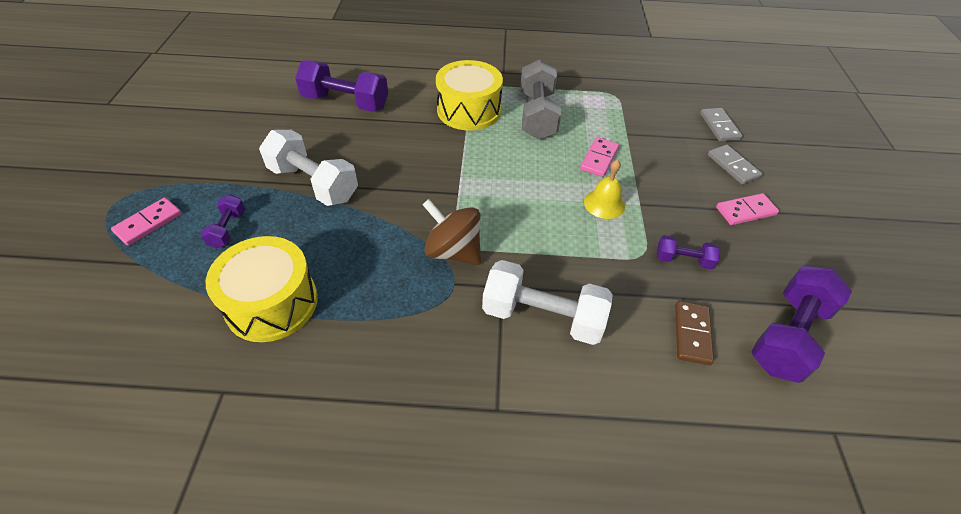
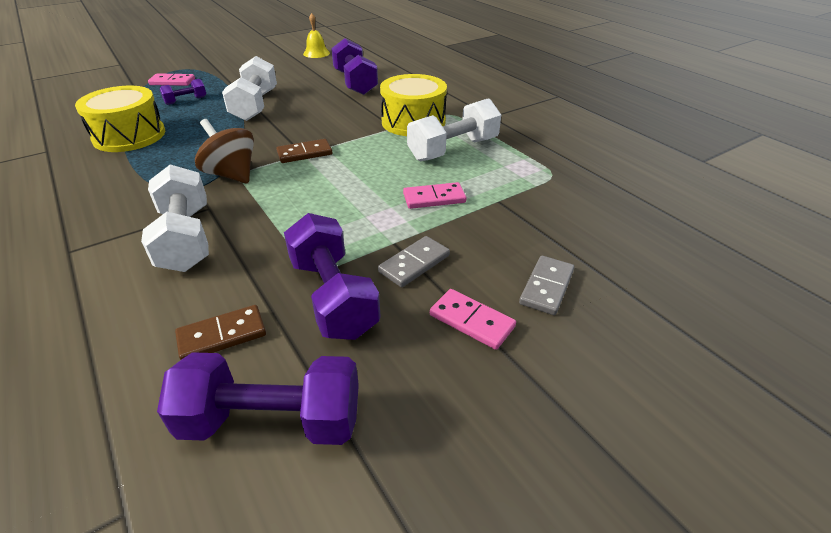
camera: 55 degrees right, 10 degrees down
brown spinning top [422,199,481,265] -> brown spinning top turned 45 degrees counterclockwise [195,119,254,184]
grey dumbbell [521,59,561,139] -> white dumbbell [407,98,501,161]
yellow bell [584,159,625,219] -> yellow bell moved to [303,13,330,58]
purple dumbbell [657,235,720,269] -> purple dumbbell [284,213,381,340], size x1.95
grey domino [700,108,742,142] -> grey domino moved to [378,236,450,287]
none -> brown domino [276,139,333,163]

